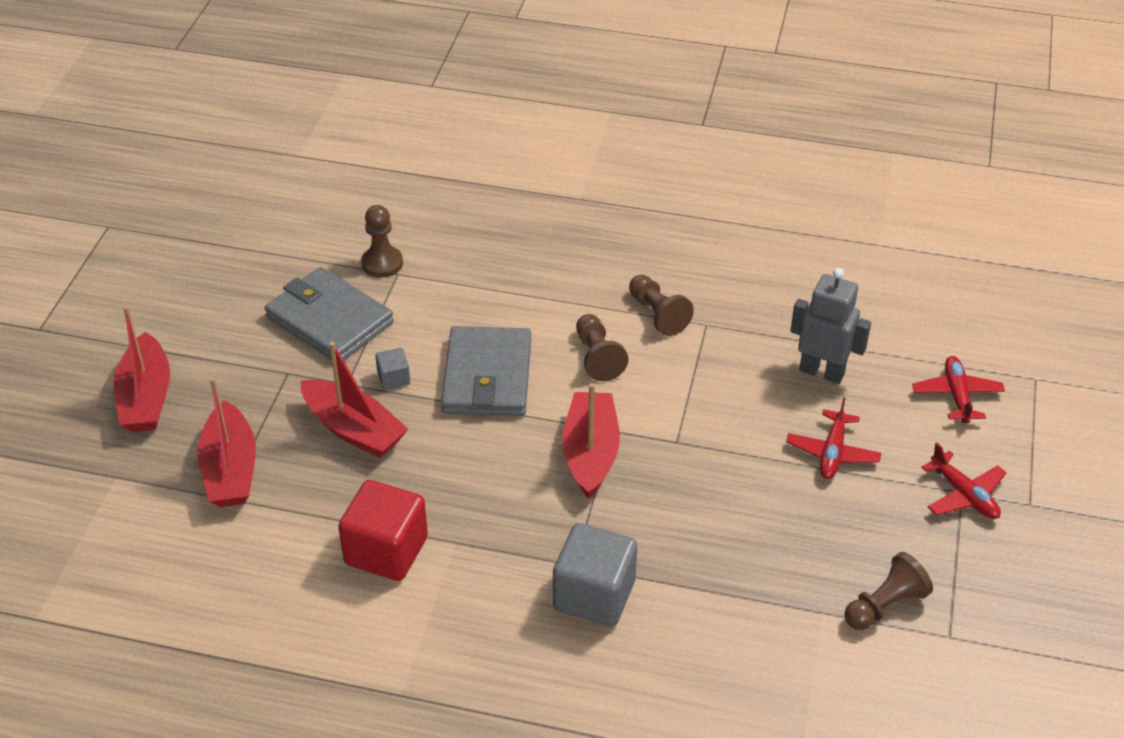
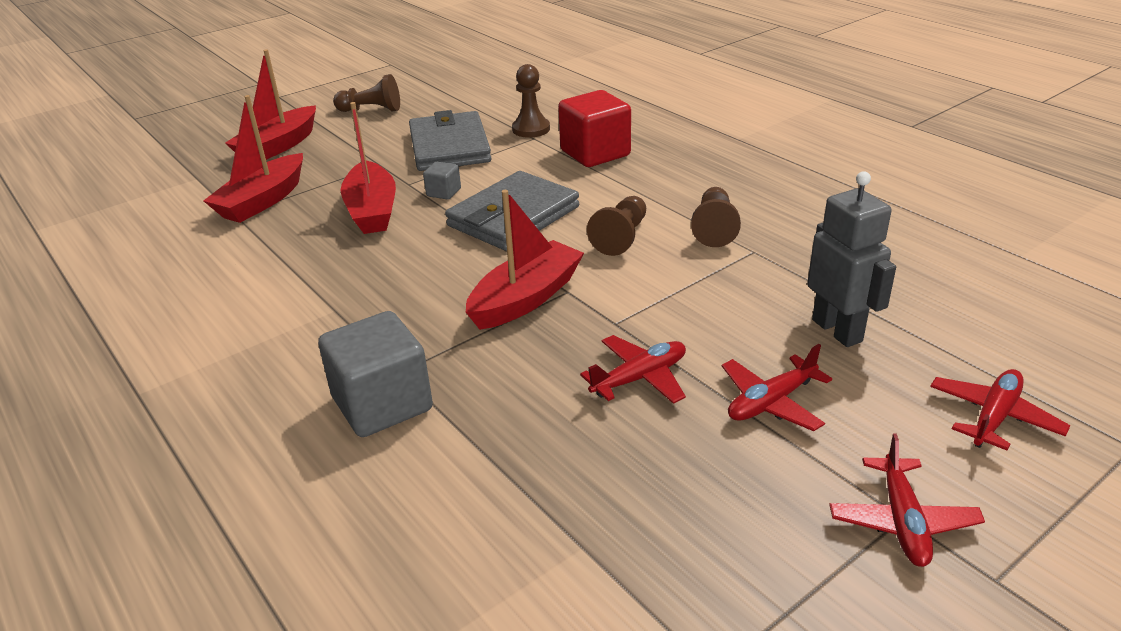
camera: 40 degrees right, 10 degrees down
red cube [338,480,428,581] -> red cube moved to [558,90,631,167]
brown pawn [844,552,933,630] -> brown pawn moved to [333,74,400,112]
none -> red plane [580,335,686,404]

